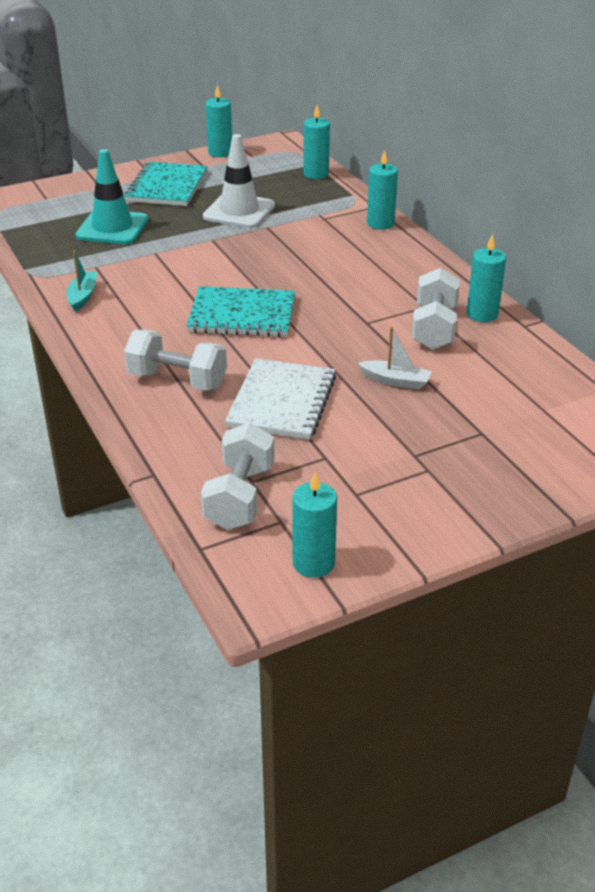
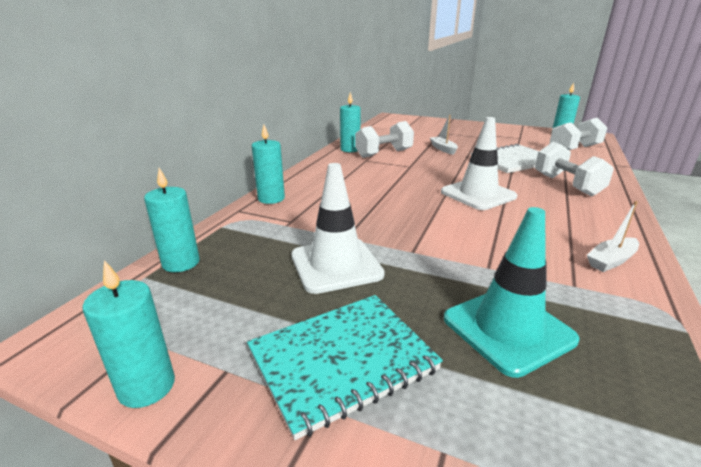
camera: 130 degrees left, 10 degrees down
turquoise boat [67,250,98,312] -> white boat [587,201,639,272]
turquoise notebook [186,286,295,337] -> white traffic cone [441,117,518,210]

